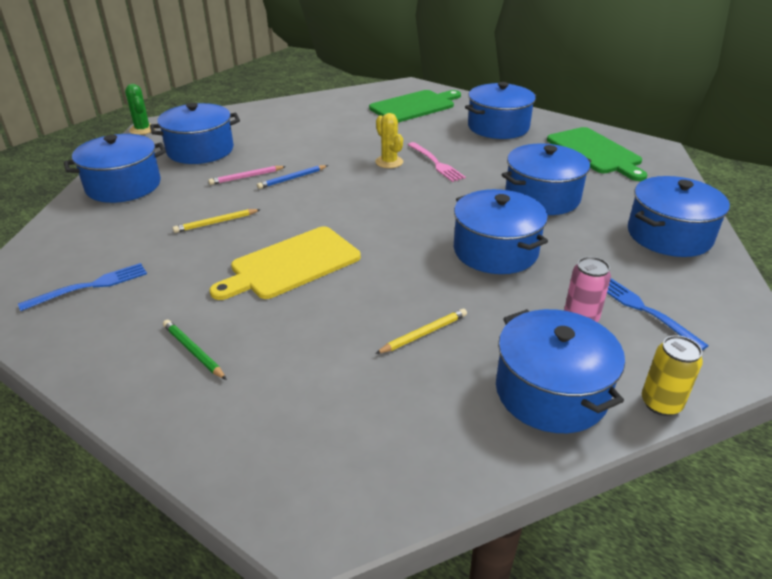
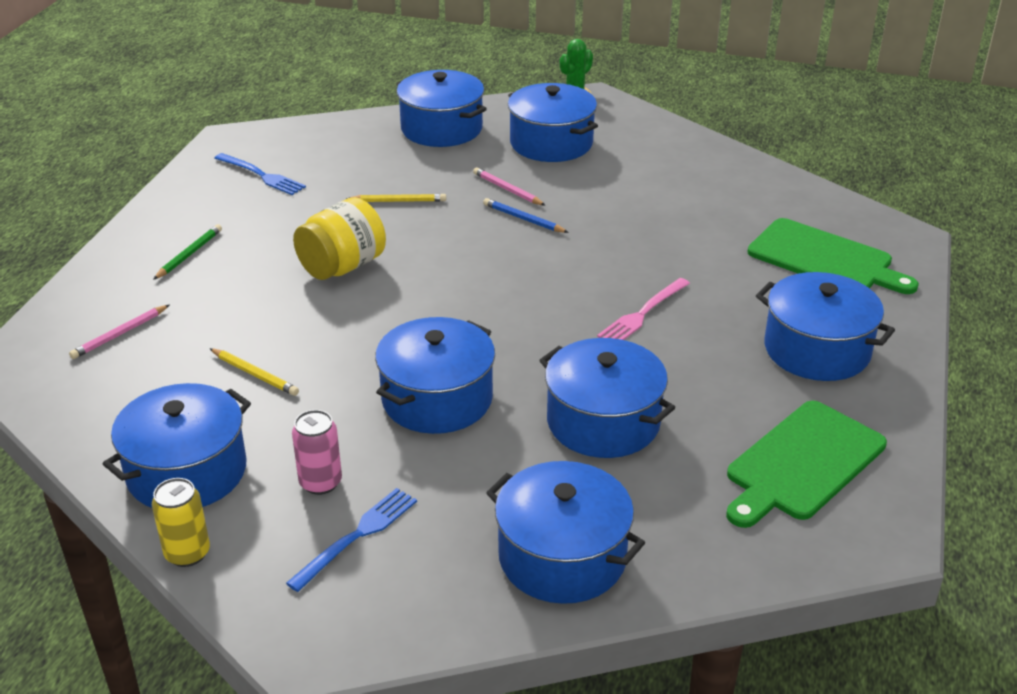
camera: 70 degrees right, 0 degrees up
yellow pencil [173,209,261,233] -> yellow pencil turned 135 degrees clockwise [346,194,446,202]
yellow cutting board [209,226,361,300] -> yellow jar [293,197,386,280]
yellow cactus [375,113,403,168] -> none
none -> pink pencil [69,305,169,359]

